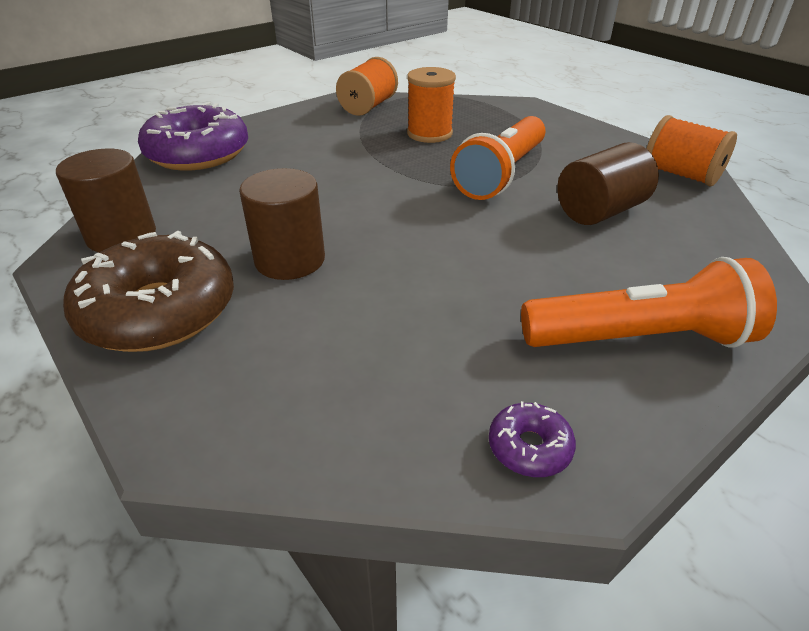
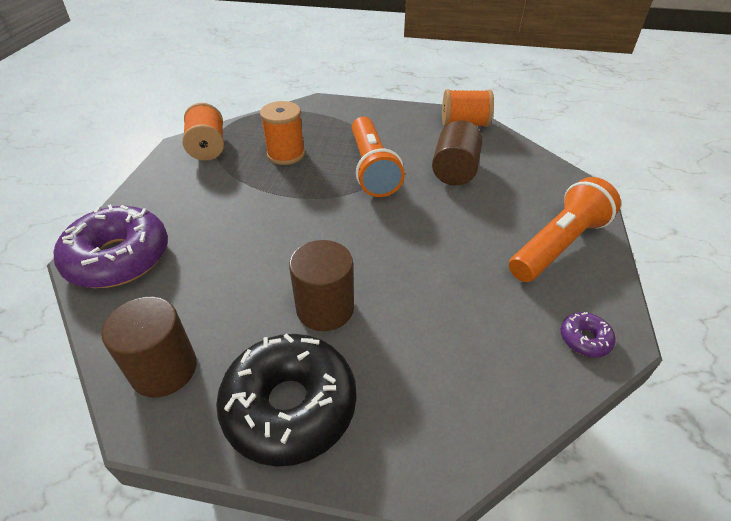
camera: 40 degrees left, 5 degrees up
brown donut [63,231,234,352] -> black donut [216,333,356,467]

